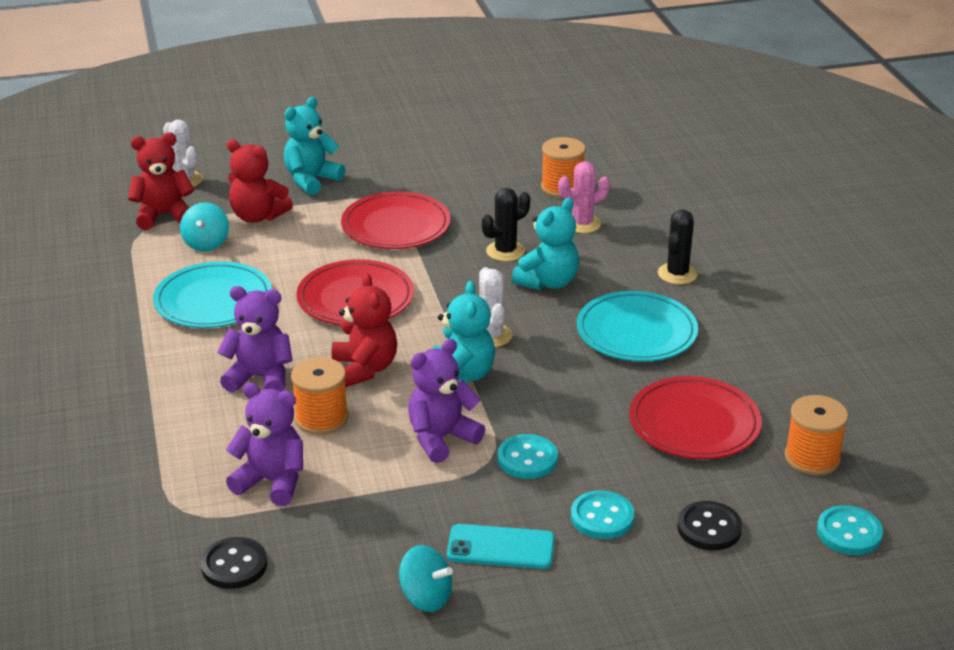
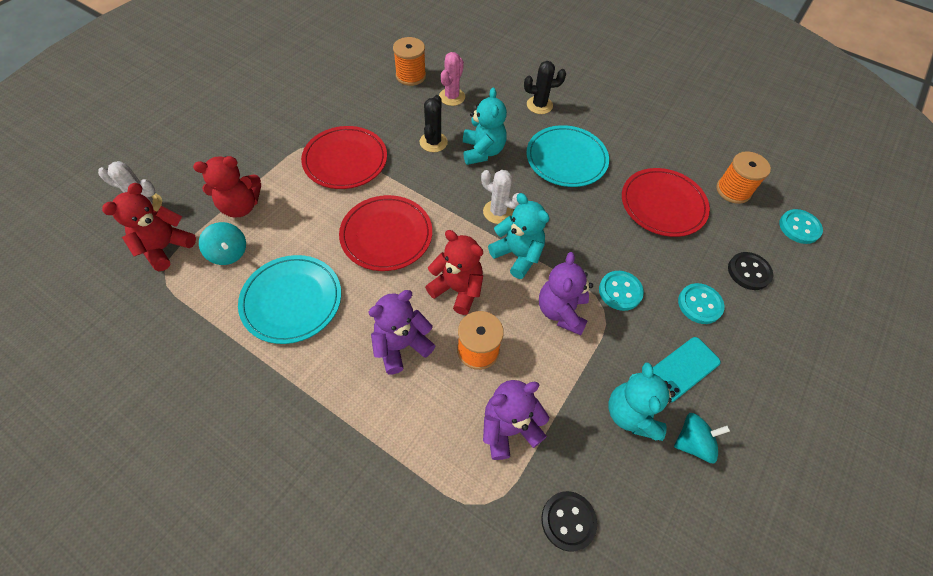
camera: 45 degrees left, 25 degrees up
turquoise teddy bear [284,97,345,195] -> turquoise teddy bear moved to [608,362,675,441]
black cactus [658,210,698,284] -> black cactus turned 75 degrees counterclockwise [524,61,566,114]

